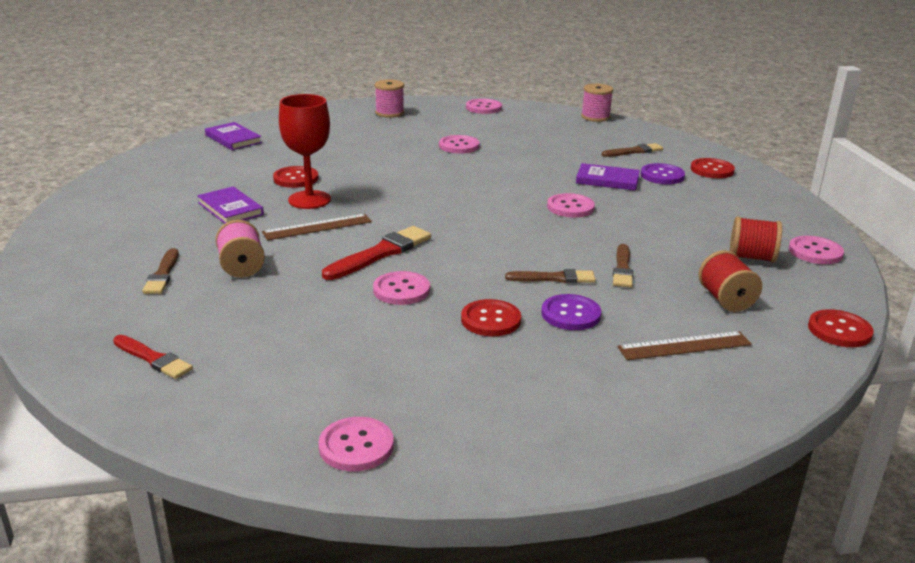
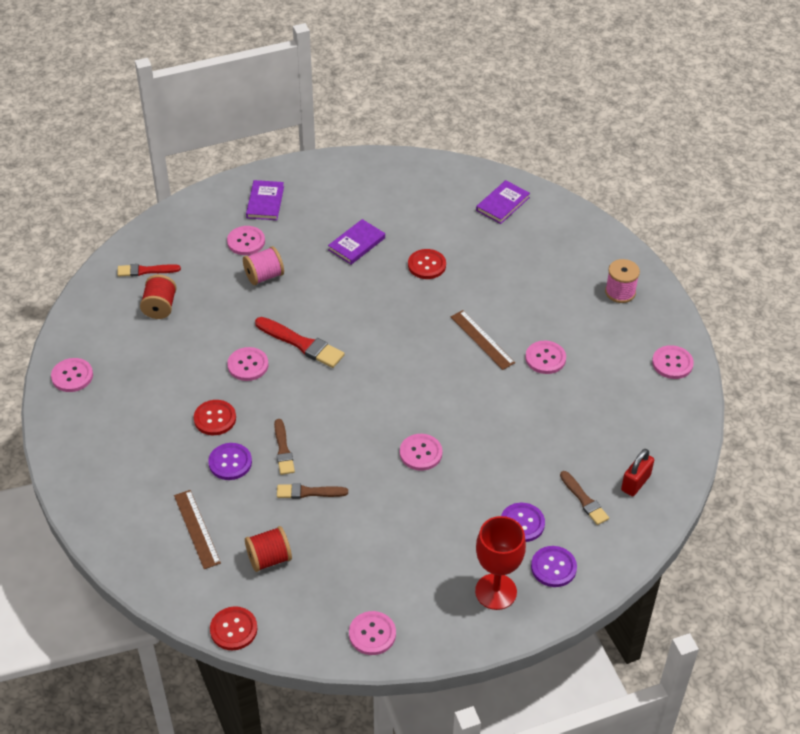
camera: 80 degrees right, 20 degrees up
red brush [113,335,193,379] -> red brush turned 60 degrees clockwise [117,264,181,277]
brown brush [142,248,179,294] -> pink button [227,226,265,255]
brown ruler [262,214,372,240] -> brown ruler moved to [451,310,515,370]
red goblet [279,94,331,209] -> red goblet moved to [475,516,526,610]
purple book [576,163,640,191] -> purple book moved to [246,180,284,220]
pink spool [581,84,613,122] -> none
red button [691,158,735,178] -> purple button [531,546,577,587]
red spool [730,216,782,263] -> red spool moved to [140,275,177,319]
none -> red padlock [621,449,654,496]

